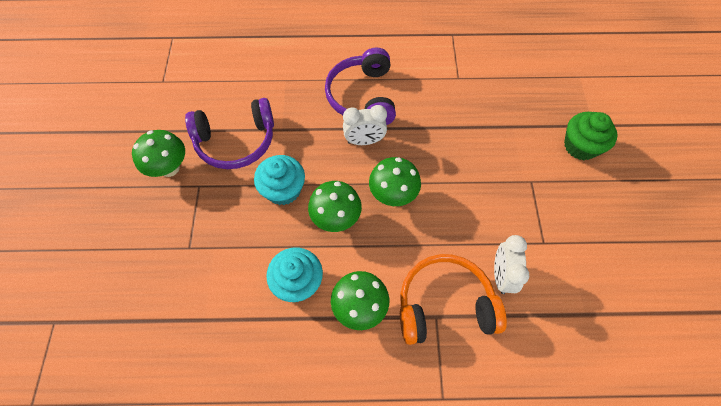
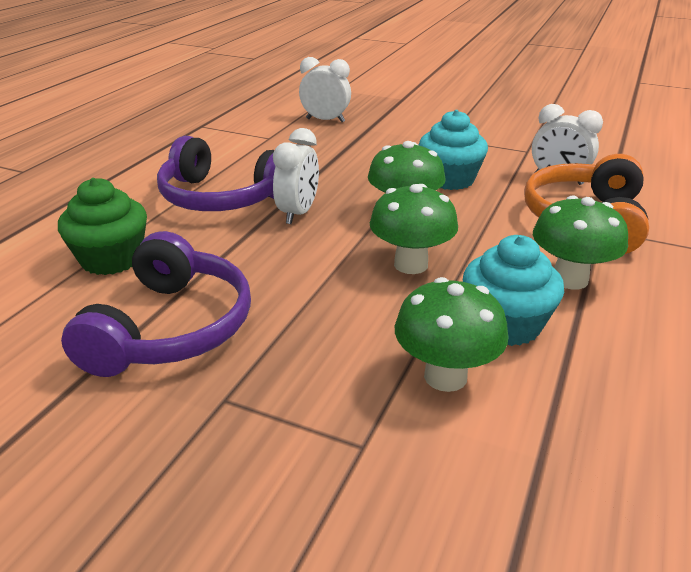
camera: 65 degrees left, 30 degrees down
green mushroom [132,130,185,177] -> green mushroom moved to [395,277,509,392]
turquoise cupcake [254,155,305,205] -> turquoise cupcake moved to [419,110,488,190]
green cupcake [564,112,617,160] -> green cupcake moved to [58,178,147,275]
none -> white clock [299,57,351,122]

